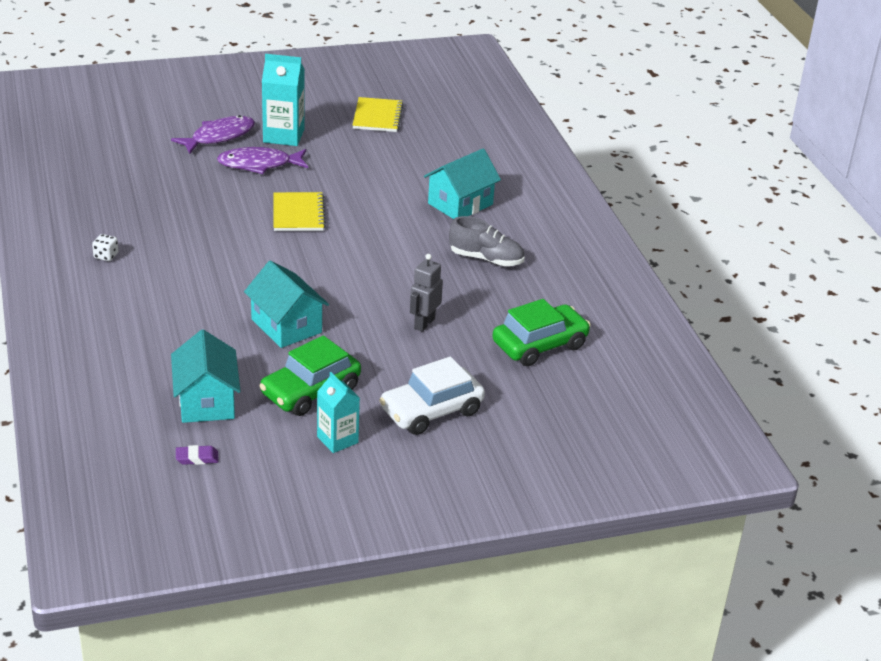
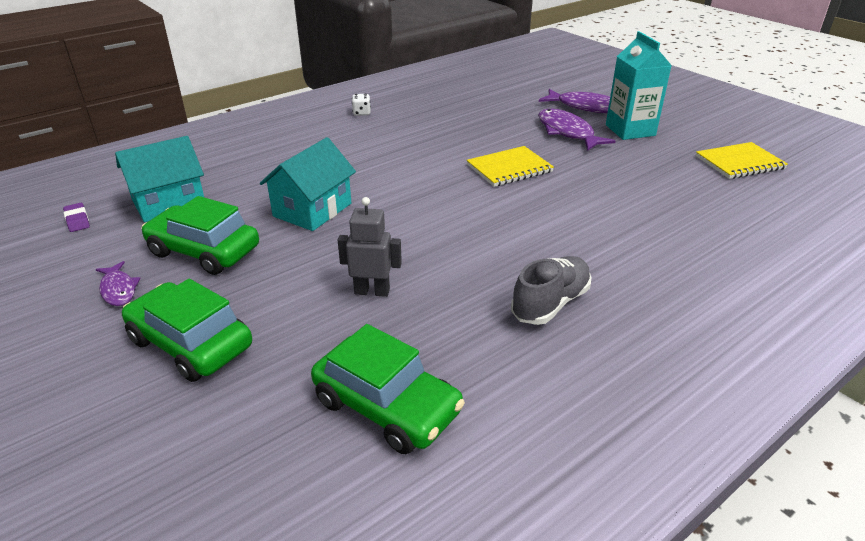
camera: 70 degrees right, 0 degrees up
turquoise carton [317,372,360,453] -> purple fish [96,261,141,306]
white car [379,357,485,435] -> green car [122,279,252,382]
turquoise house [424,148,501,219] -> none
grey shoe [449,216,524,266] -> grey shoe turned 135 degrees counterclockwise [511,256,591,325]

